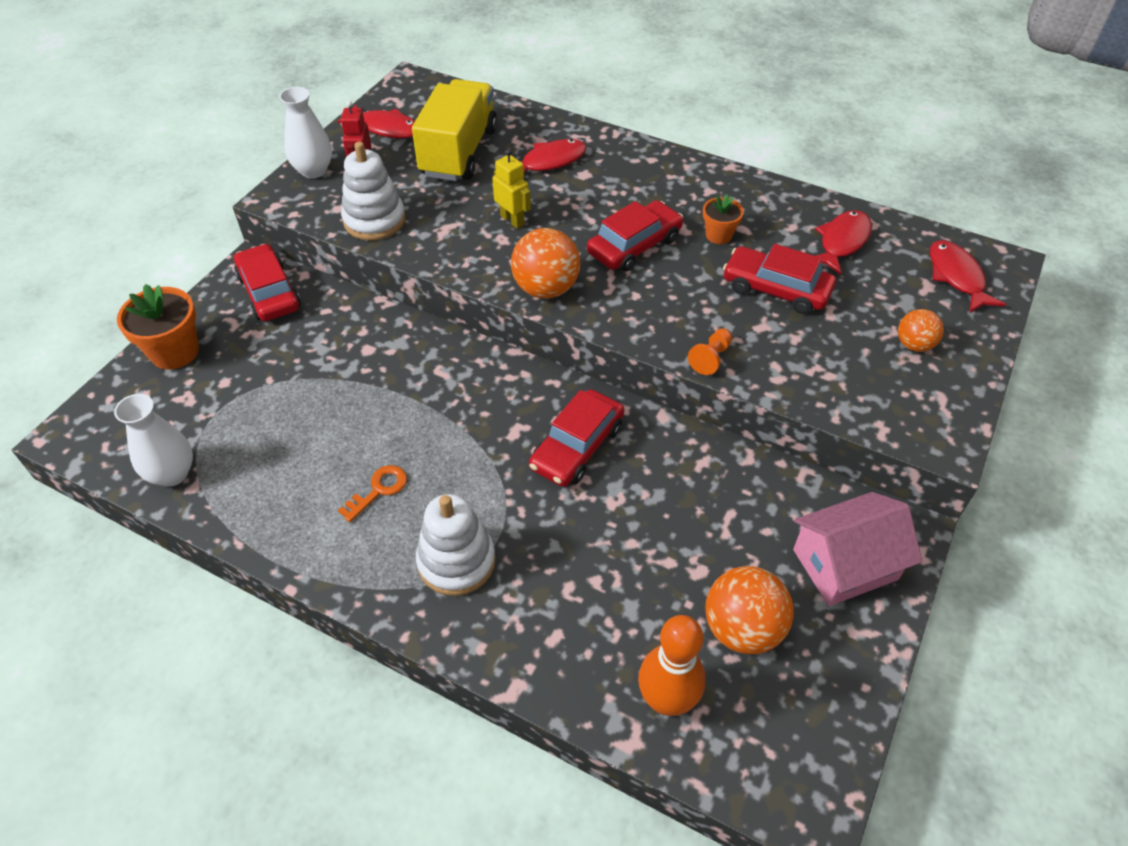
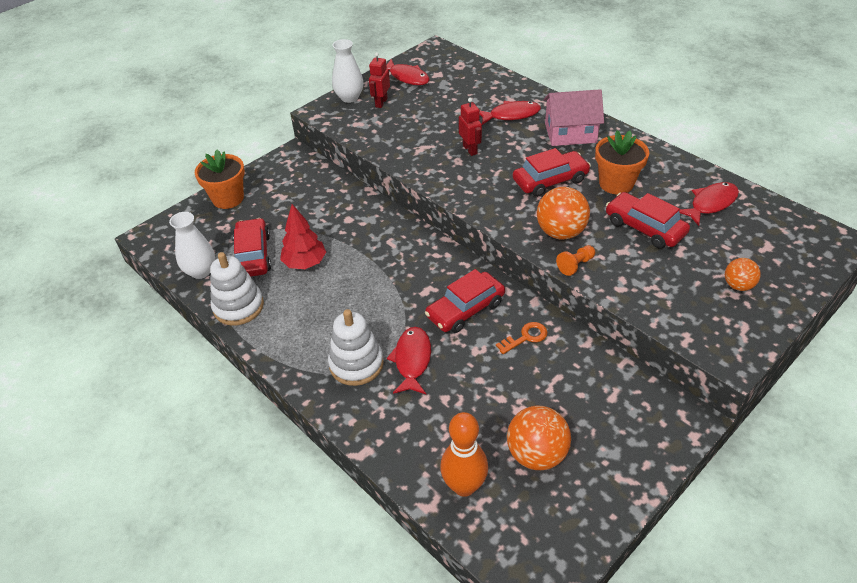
camera: 20 degrees right, 5 degrees down
red car [234,244,301,321] -> red car moved to [233,218,271,277]
orange key [338,465,407,522] -> orange key moved to [496,322,548,354]
white stacking toy [341,141,406,240] -> white stacking toy moved to [210,252,264,325]
yellow truck [412,79,497,181] -> none
yellow robot [492,149,531,229] -> red robot [459,98,482,156]
orange ball [511,228,580,299] -> orange ball moved to [537,187,590,240]
orange flower pot [703,194,744,244] -> orange flower pot [595,130,649,195], size x1.70
pink house [793,492,922,606] -> pink house moved to [543,89,604,146]
red fish [930,240,1006,313] -> red fish moved to [387,327,431,394]
none -> red tree [280,204,326,269]

